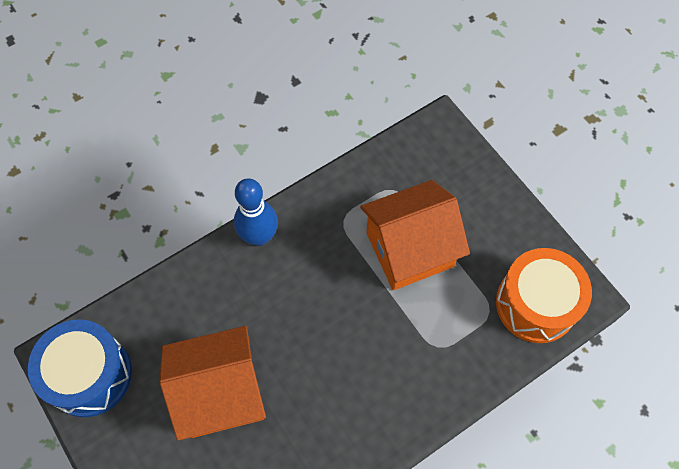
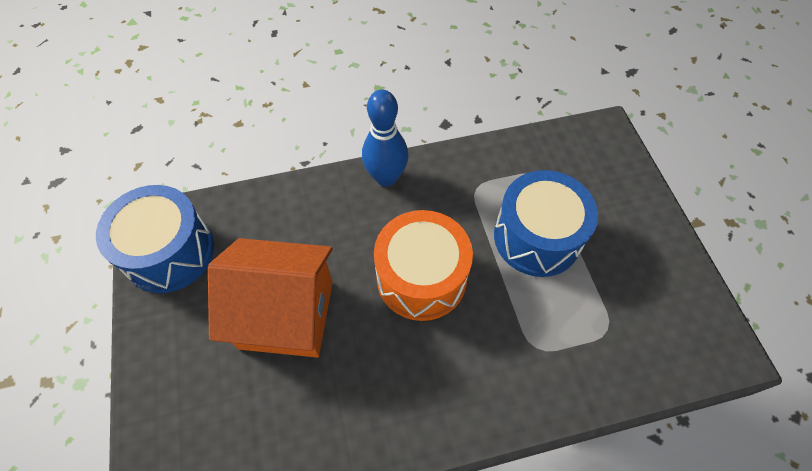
camera: 20 degrees right, 5 degrees down
orange house [360,180,470,290] -> blue drum [494,170,598,277]
orange drum [496,248,592,343] -> orange drum moved to [374,210,473,321]

